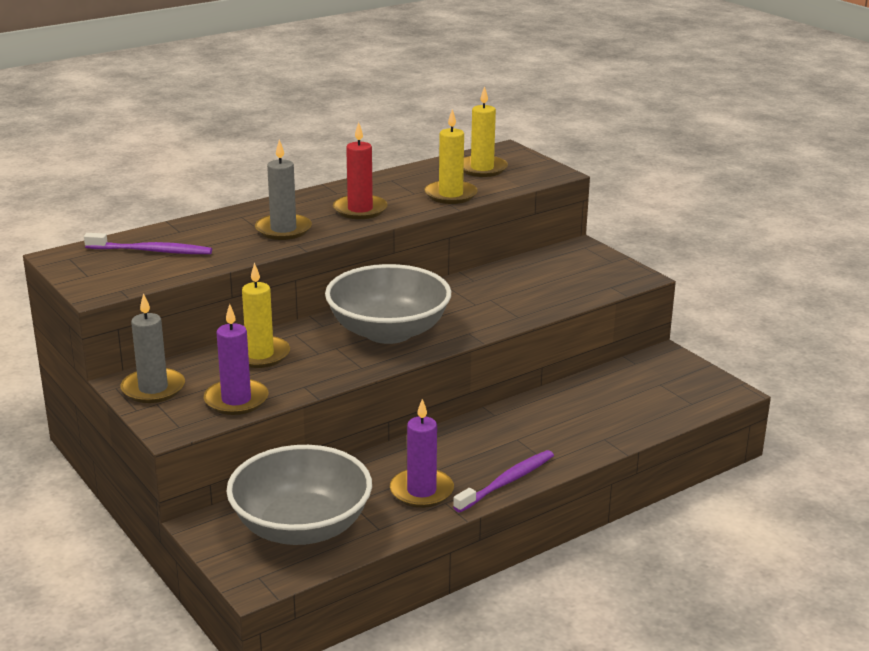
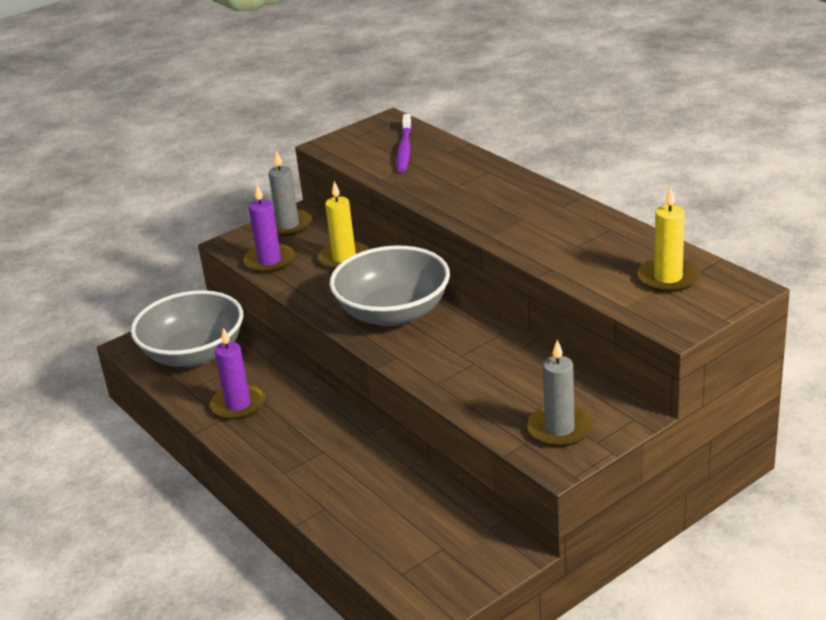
camera: 90 degrees right, 5 degrees up
grey candle [255,139,312,240] -> grey candle moved to [527,340,592,447]
red candle [333,122,388,219] -> none
yellow candle [424,109,478,204] -> none
purple toothbrush [453,450,554,513] -> none

